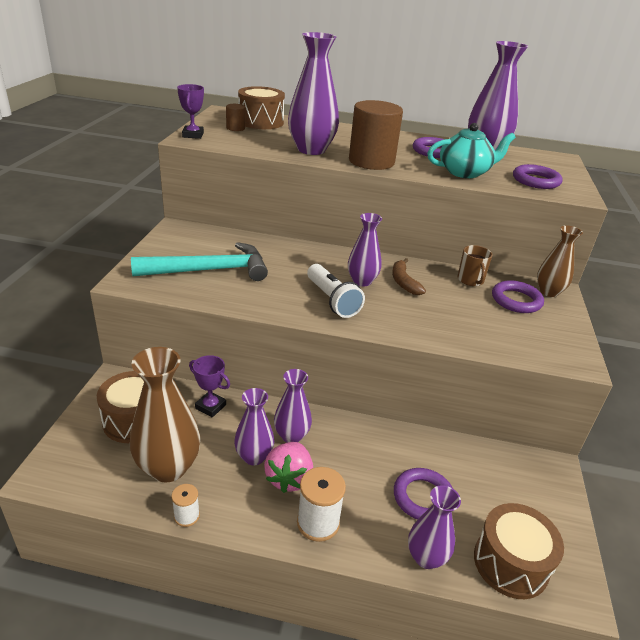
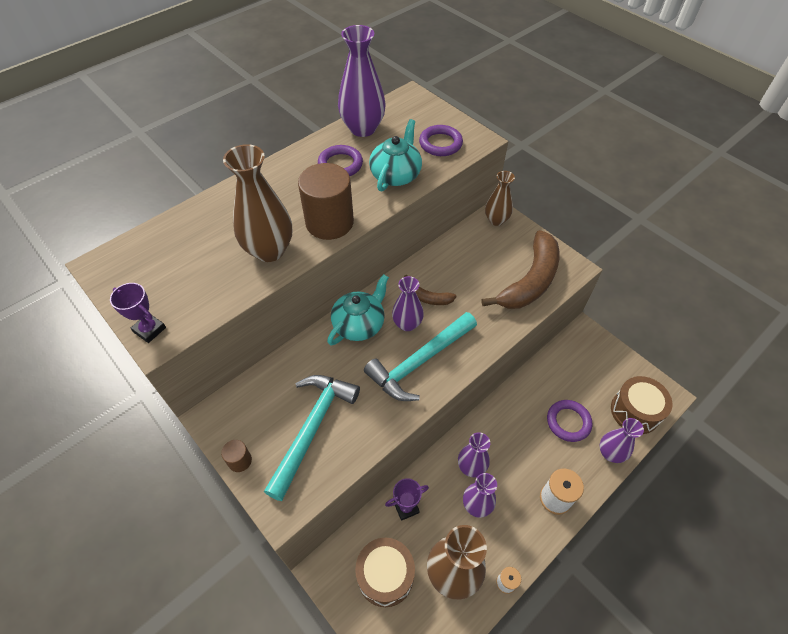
camera: 50 degrees left, 20 degrees up
brown cylinder [226,104,245,131] -> brown cylinder moved to [221,440,252,472]
brown drum [238,86,285,129] -> none
pink strawberry [264,442,313,493] -> none
purple vase [288,32,339,155] -> brown vase [223,144,292,262]
white flashlight [307,264,365,318] -> turquoise hammer [364,312,477,401]
brown mug [458,245,493,286] -> none
purple ring [492,280,544,313] -> none
none -> turquoise teapot [327,274,389,345]
none -> brown banana [481,230,559,309]

